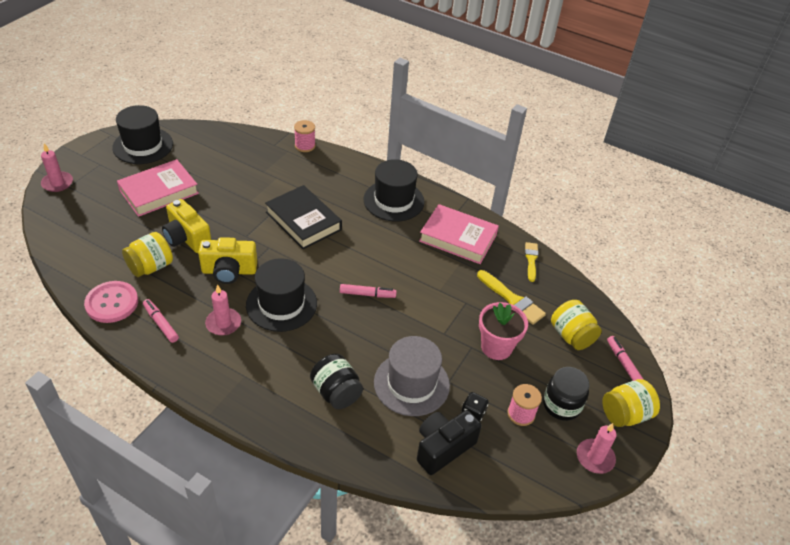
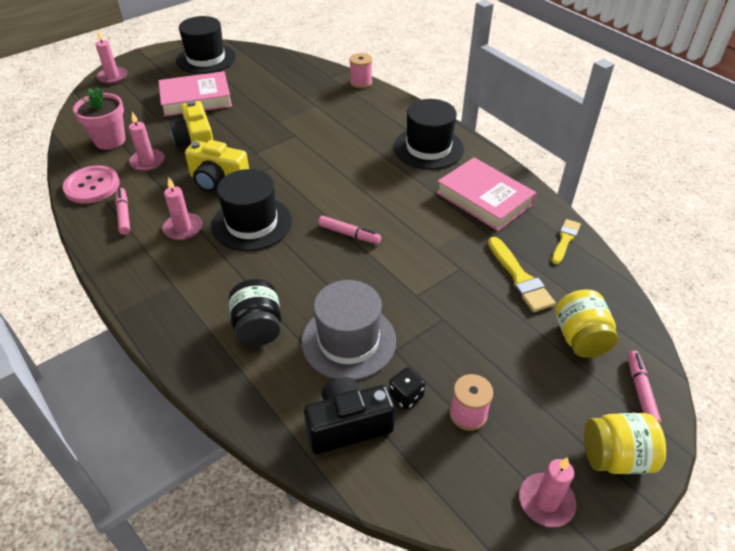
camera: 25 degrees right, 0 degrees up
yellow jar [122,232,173,277] -> pink candle [129,112,165,171]
black book [265,185,342,249] -> none
pink flower pot [479,302,528,360] -> pink flower pot moved to [73,87,125,150]
black jar [543,367,590,421] -> none

